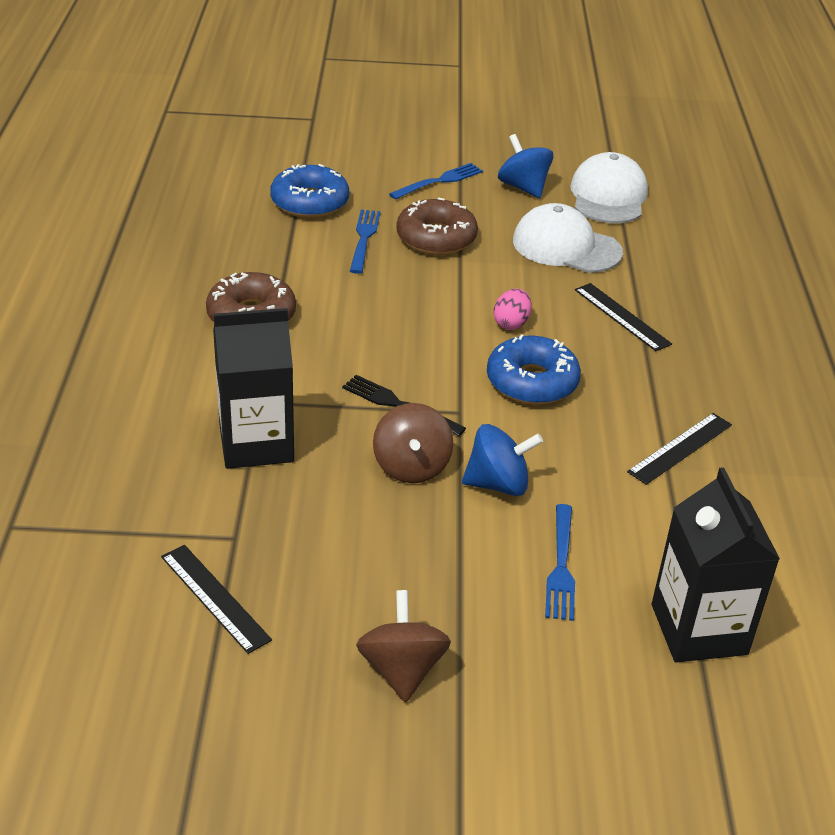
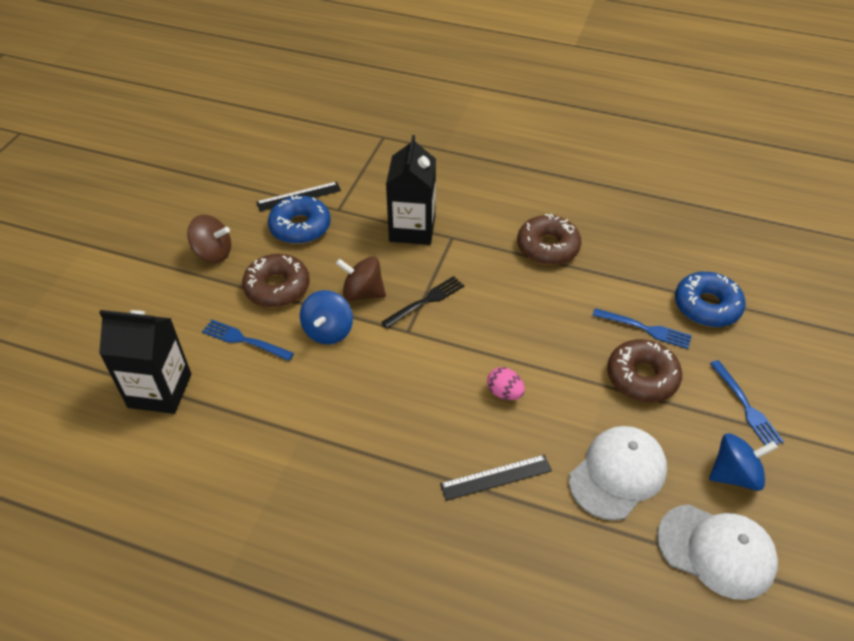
camera: 110 degrees right, 10 degrees up
blue donut [487,334,581,405] -> blue donut moved to [268,196,331,244]
black ruler [627,413,732,485] -> none
none -> brown donut [242,254,310,308]

